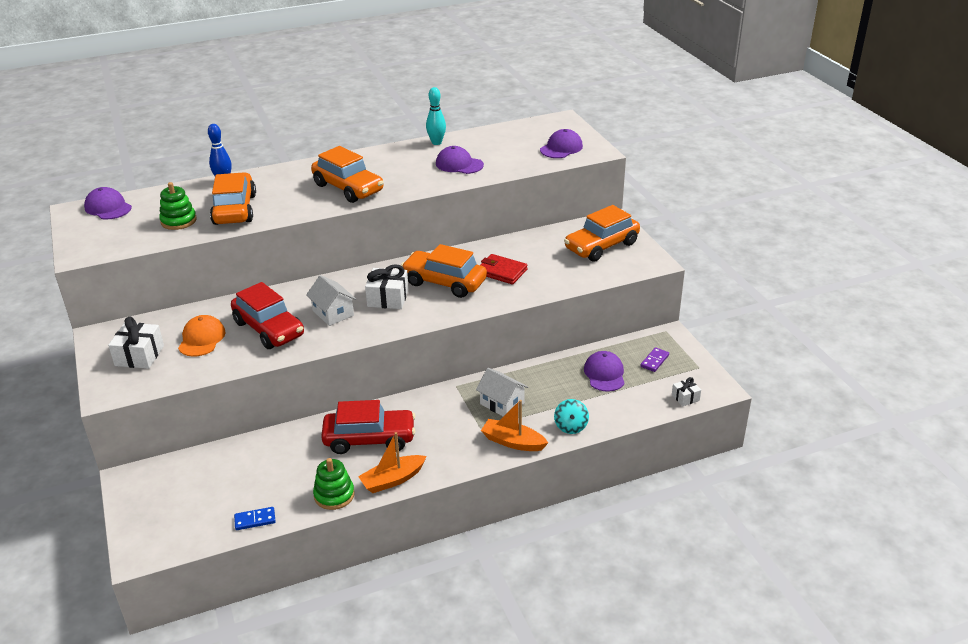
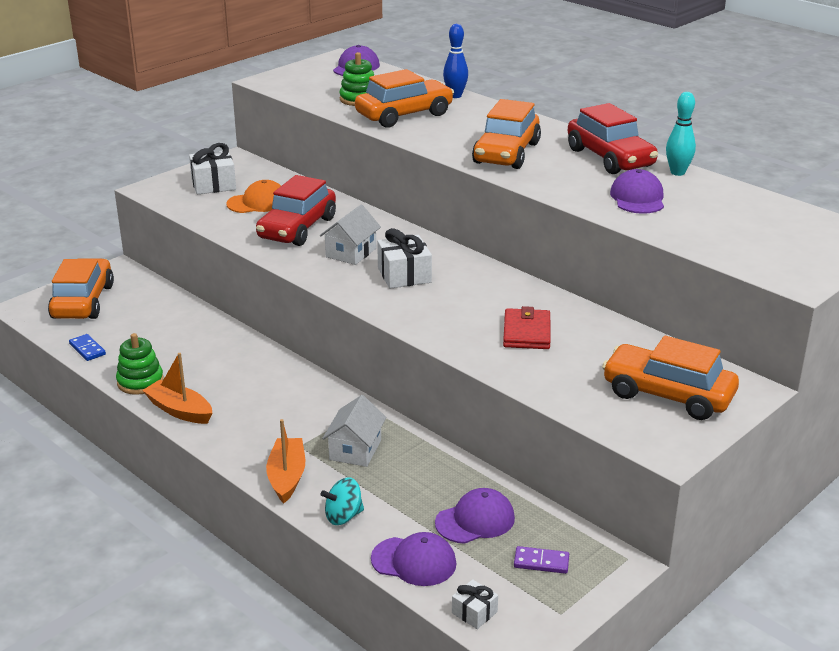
camera: 65 degrees right, 5 degrees down
red car [321,400,415,454] -> red car moved to [568,103,658,174]
orange car [401,244,487,298] -> orange car moved to [48,258,114,319]
purple cap [540,129,583,158] -> purple cap moved to [371,532,456,586]

